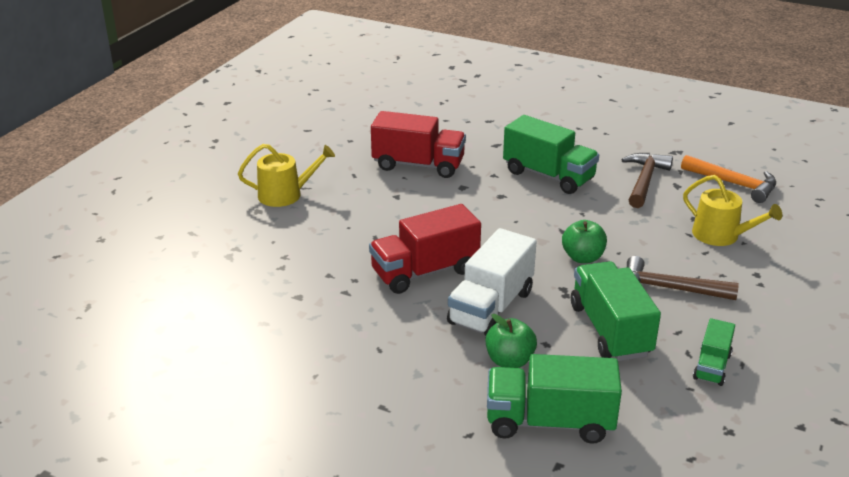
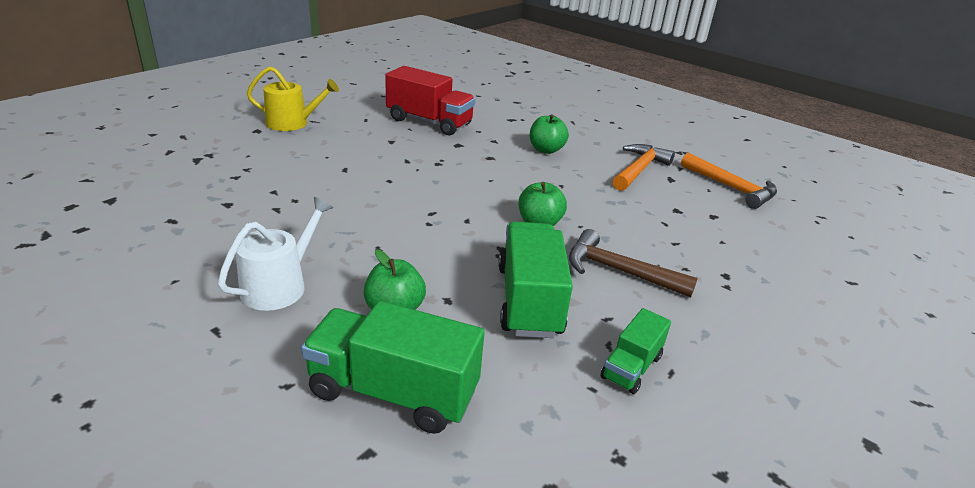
camera: 10 degrees right, 0 degrees up
red truck [369,204,481,294] -> none
white truck [447,228,537,336] -> none
green truck [503,115,599,194] -> green apple [530,114,569,154]
brown hammer [621,153,673,208] -> orange hammer [613,144,675,191]
yellow watering can [683,175,782,246] -> none
none -> white watering can [218,197,333,311]

